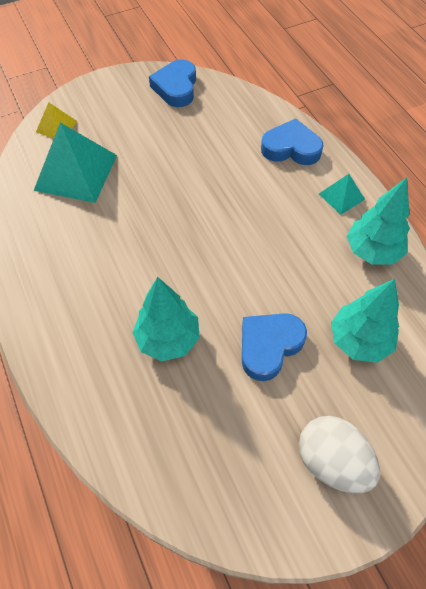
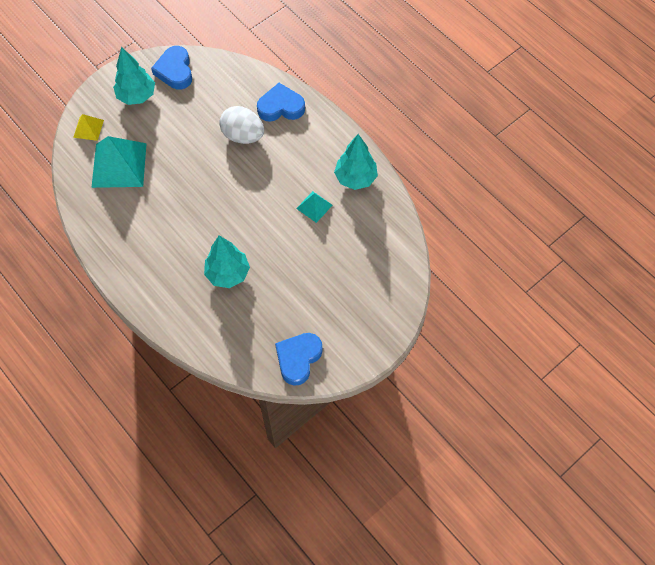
camera: 15 degrees left, 5 degrees up
blue heart [242,313,307,381] -> blue heart moved to [275,333,323,385]
white egg [299,416,380,493] -> white egg moved to [219,106,264,144]
turquoise pyramid [319,174,365,215] -> turquoise pyramid moved to [296,191,333,223]
turquoise tree [331,279,399,363] -> turquoise tree moved to [113,47,155,105]

